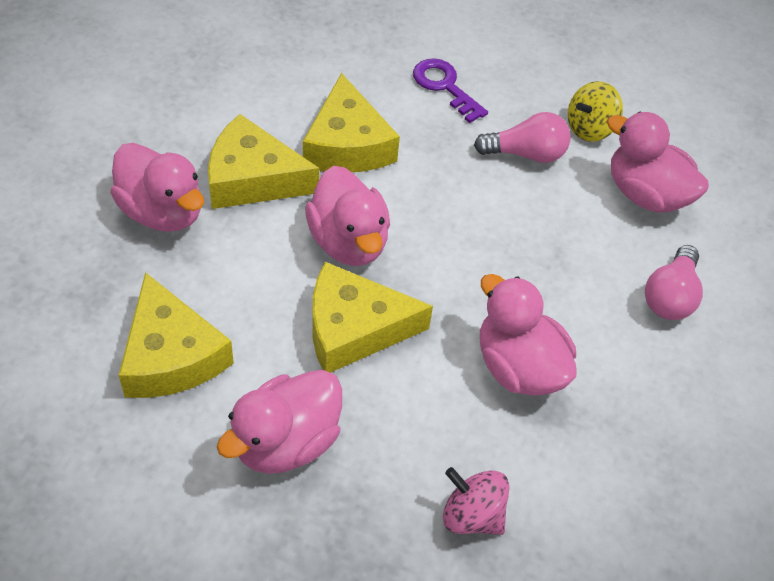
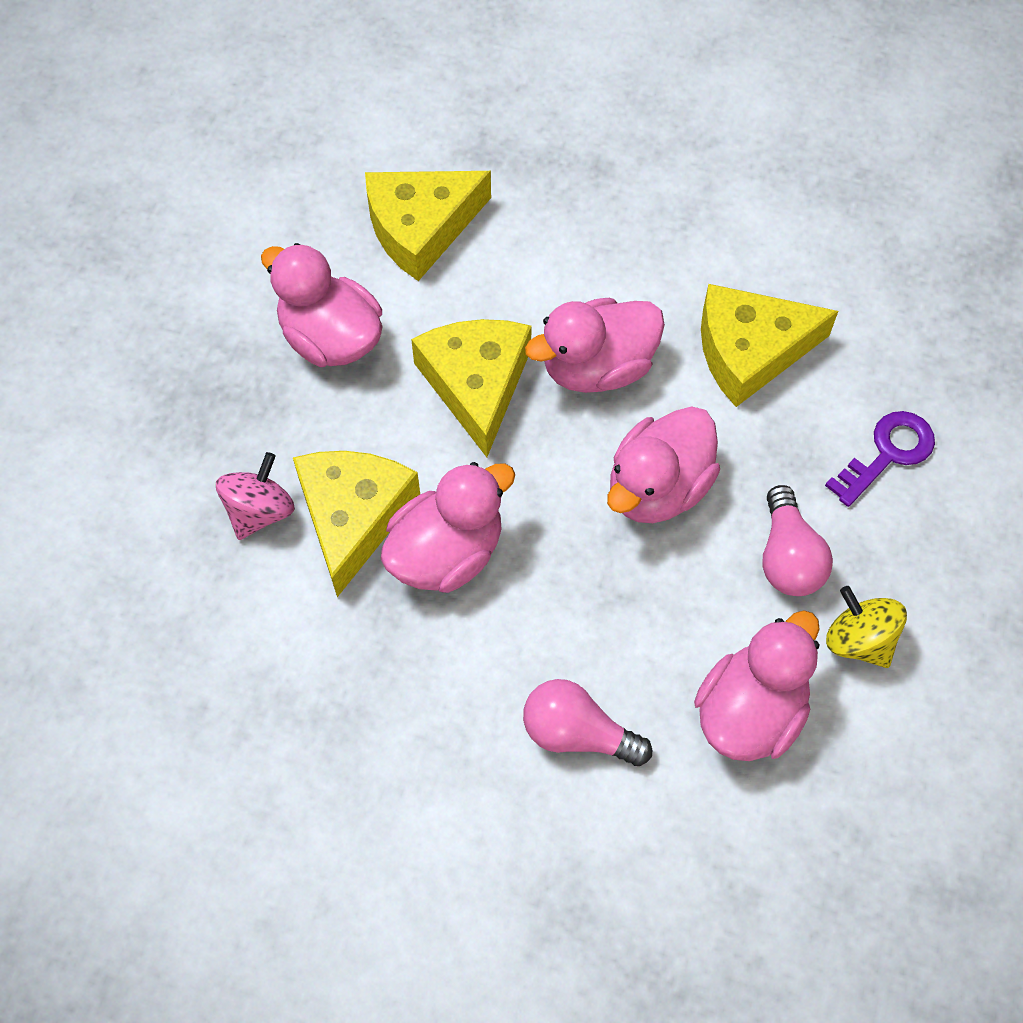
camera: 90 degrees right, 10 degrees up
pink duck [110,143,204,232] -> pink duck moved to [607,406,720,523]
yellow cheese [208,114,319,209] -> yellow cheese moved to [293,451,420,597]

